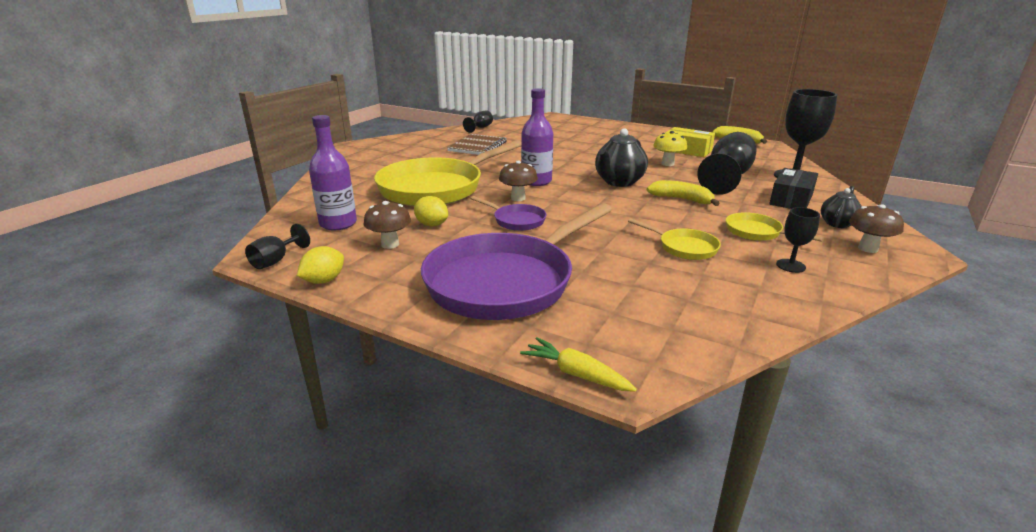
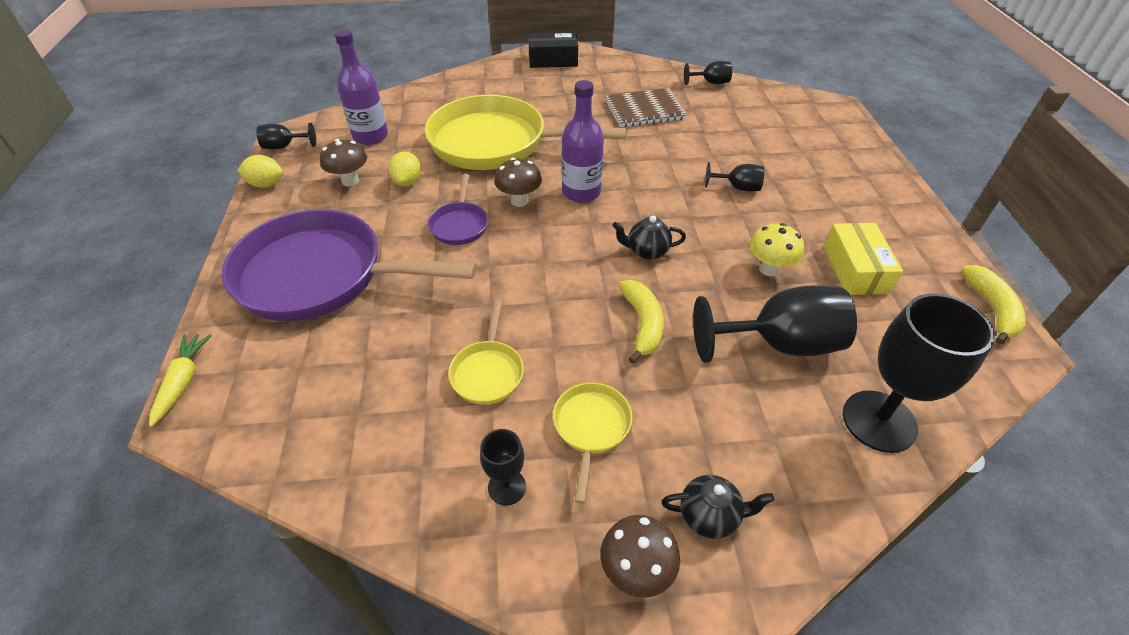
camera: 55 degrees right, 20 degrees up
black teapot [595,128,648,187] -> black teapot [612,216,686,260], size x0.59
black box [769,168,818,209] -> black box moved to [529,32,578,68]
none -> black goblet [705,162,764,192]

